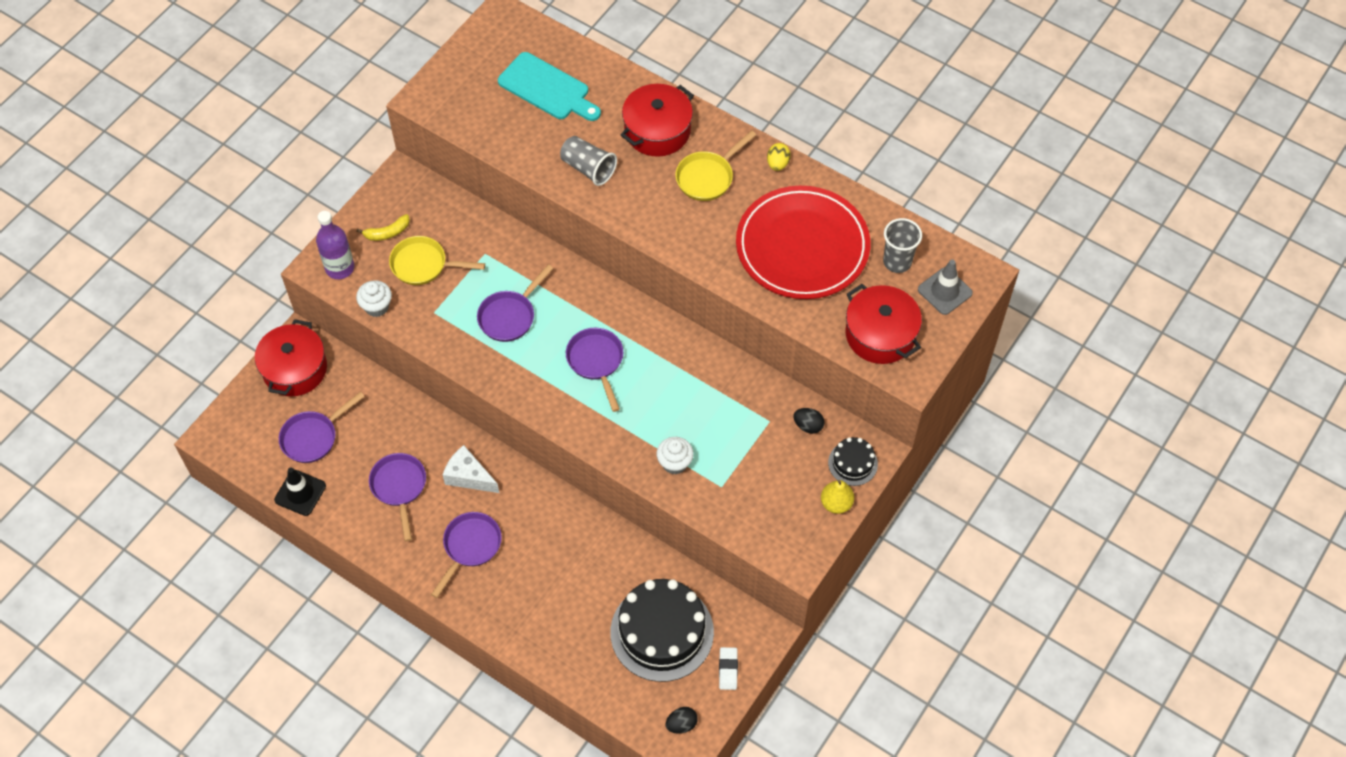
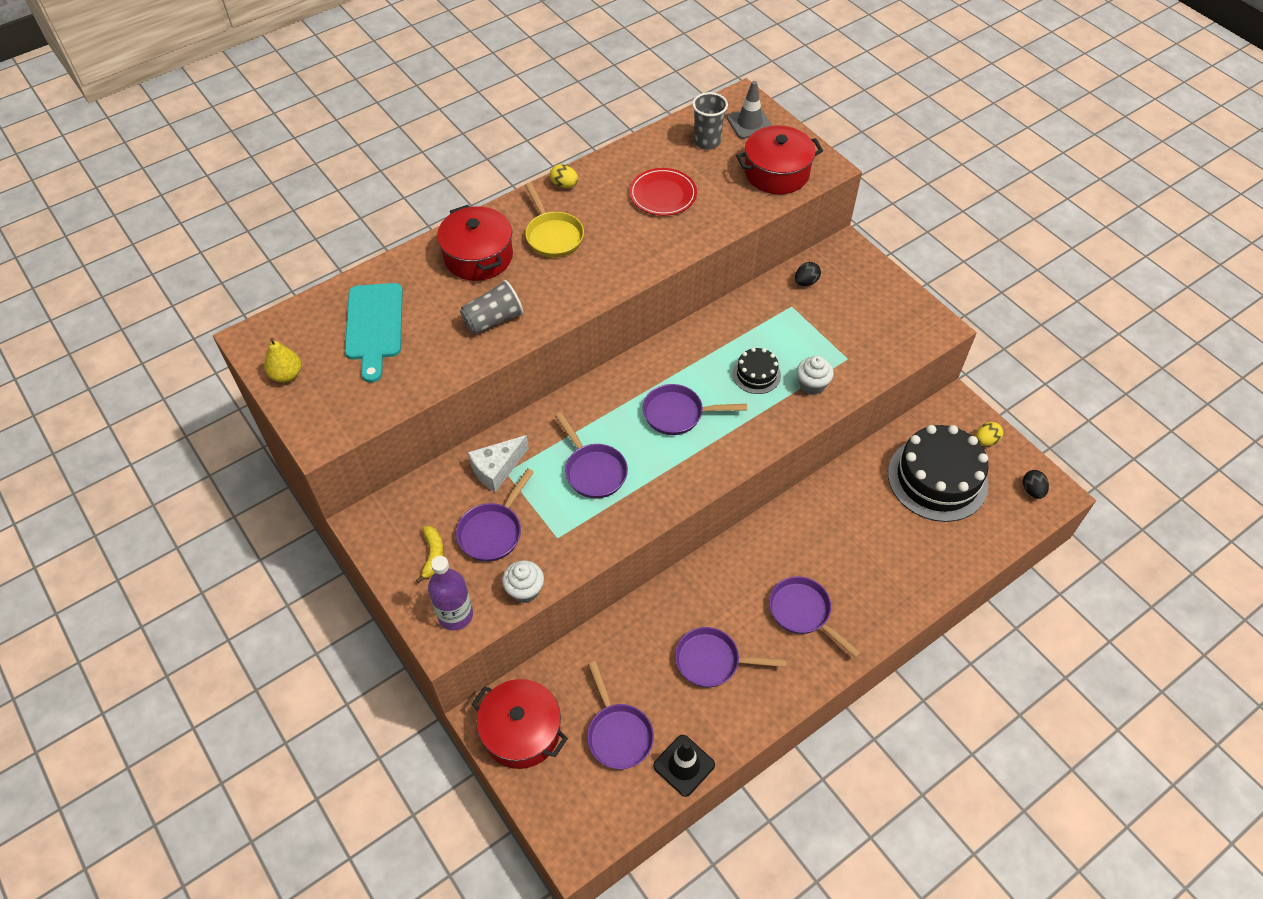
camera: 70 degrees left, 5 degrees down
yellow pan [389,236,485,285] -> purple pan [456,468,534,562]
white cheese [443,445,499,493] -> white cheese moved to [468,435,529,492]
turquoise cutting board [498,52,601,121] -> turquoise cutting board turned 120 degrees clockwise [345,283,403,383]
white eraser [719,647,738,690] -> yellow egg [976,422,1003,446]
red plate [736,186,870,299] -> red plate [629,168,697,216], size x0.52
yellow pear [821,480,854,514] -> yellow pear moved to [264,338,301,383]
black cake [828,437,878,486] -> black cake moved to [732,348,781,394]

